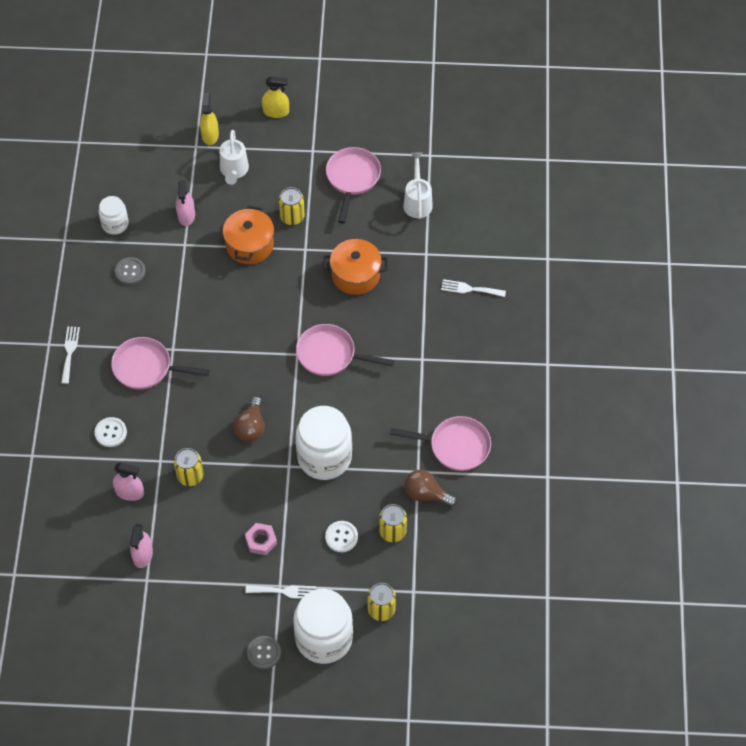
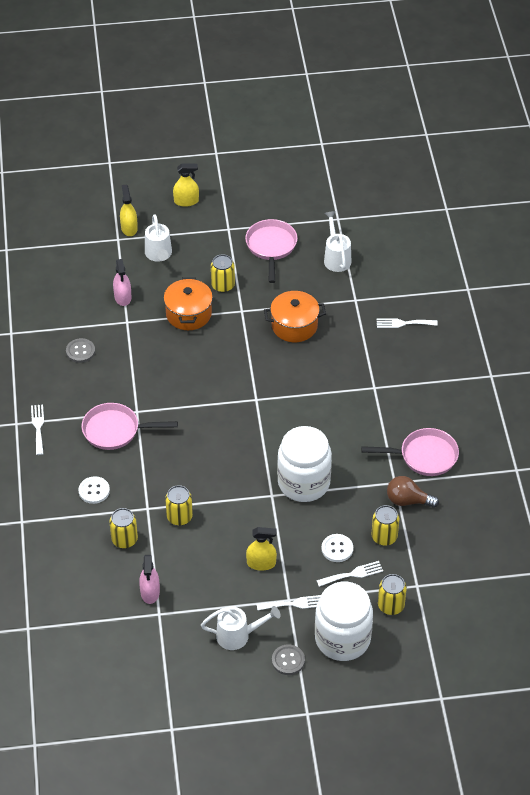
camera: 10 degrees left, 10 degrees down
white jar [99,196,129,235] -> none
pink spray bottle [113,462,144,501] -> yellow can [110,508,138,548]
brown light bulb [234,396,265,442] -> none
pink nut [245,523,277,555] -> yellow spray bottle [246,527,277,571]
pink pan [296,324,394,376] -> none
none -> white watering can [201,606,281,650]
none -> white fork [317,561,383,587]

